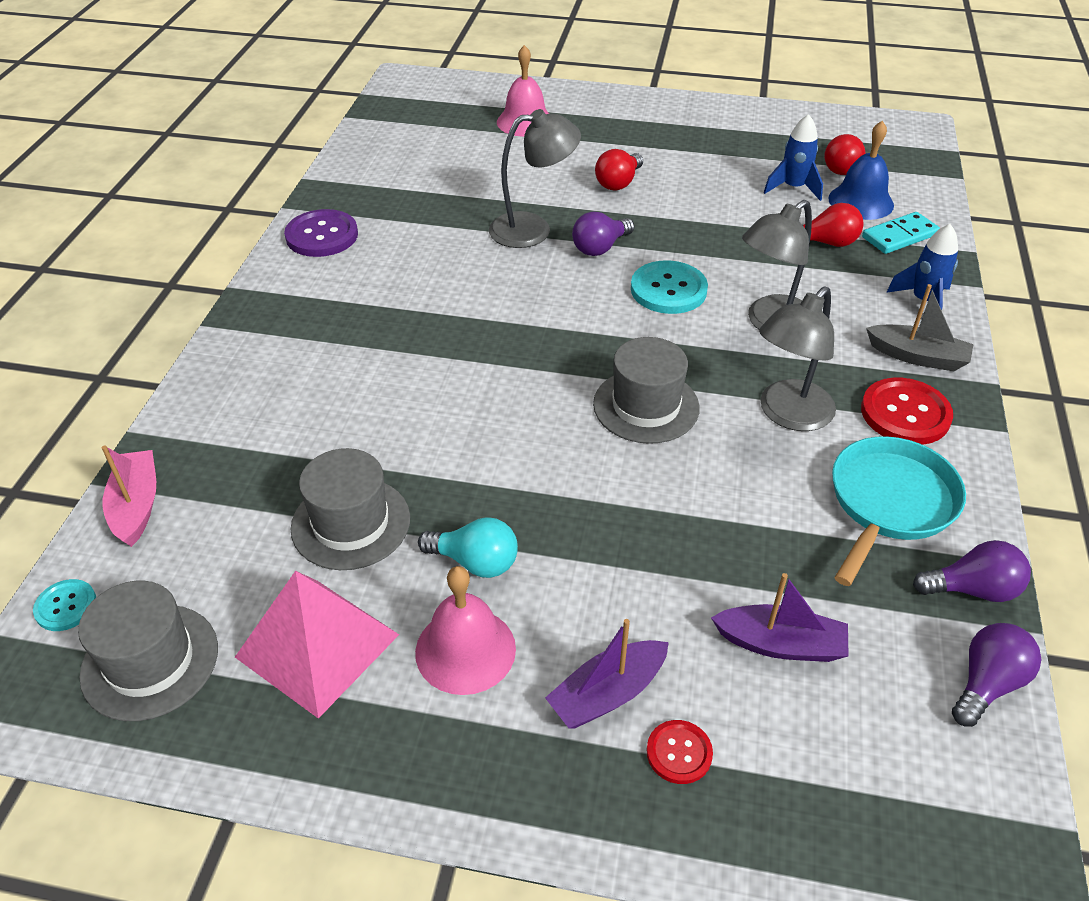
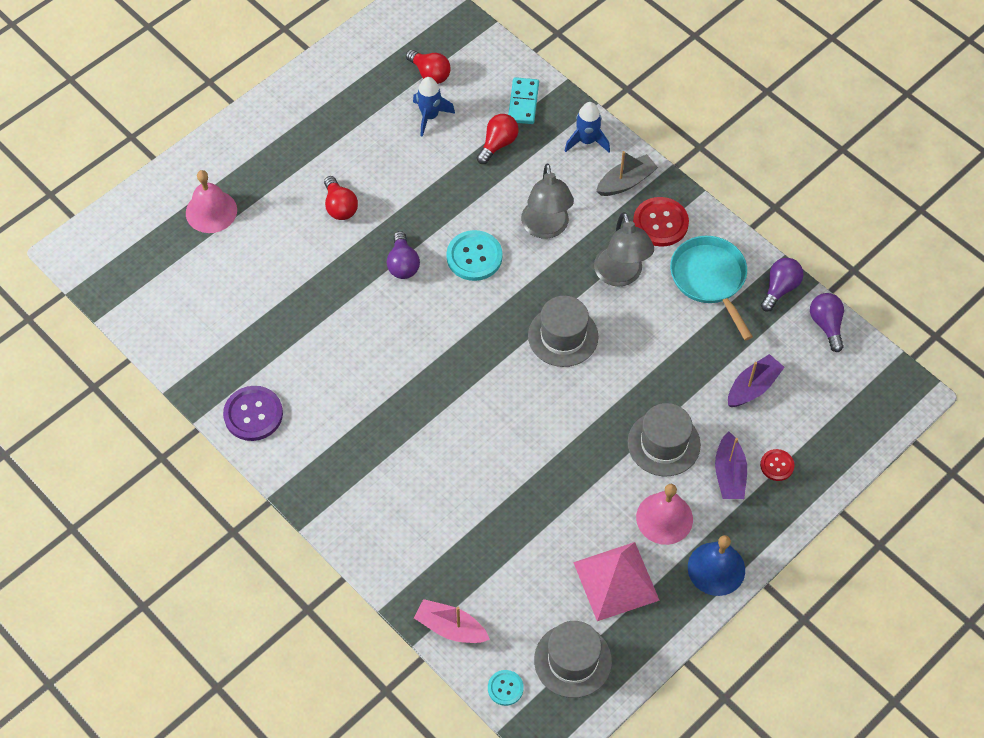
camera: 55 degrees left, 15 degrees up
grey hat [291,448,410,570] -> grey hat moved to [628,403,701,477]
turquoise light bulb [418,517,518,578] -> none
grey lamp [489,109,581,248] -> none
blue bell [828,121,894,220] -> blue bell moved to [688,535,745,596]

